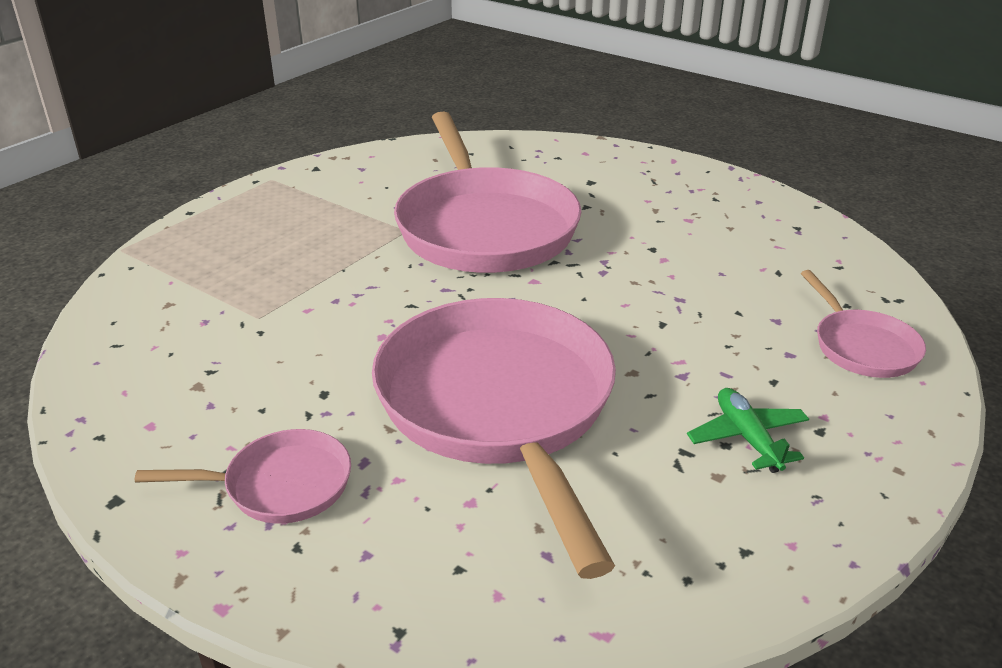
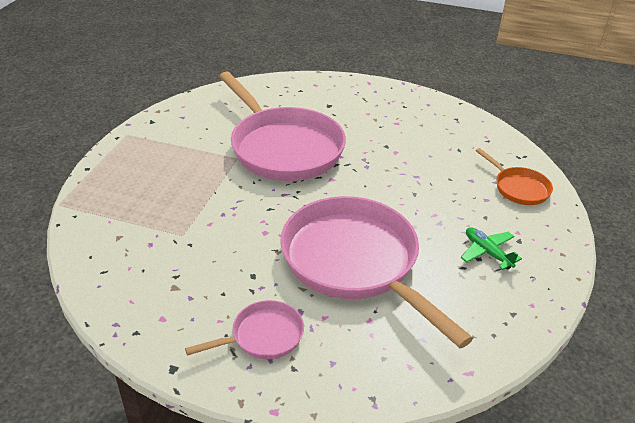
camera: 20 degrees left, 5 degrees up
pink pan [801,270,926,378] -> orange pan [476,148,553,205]

